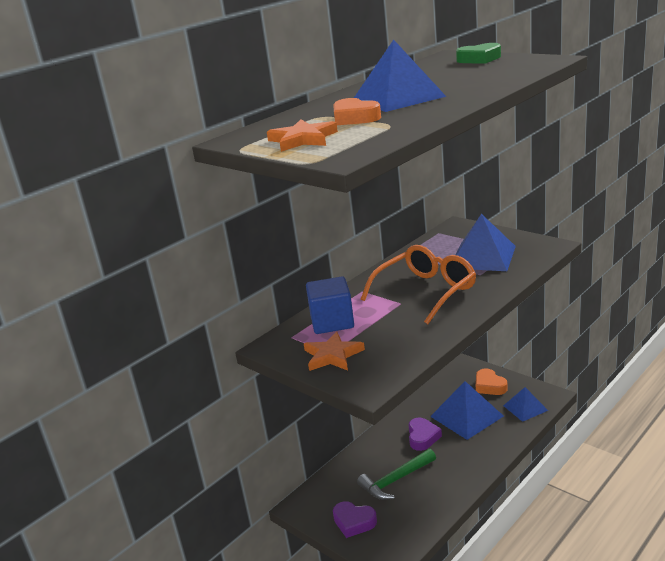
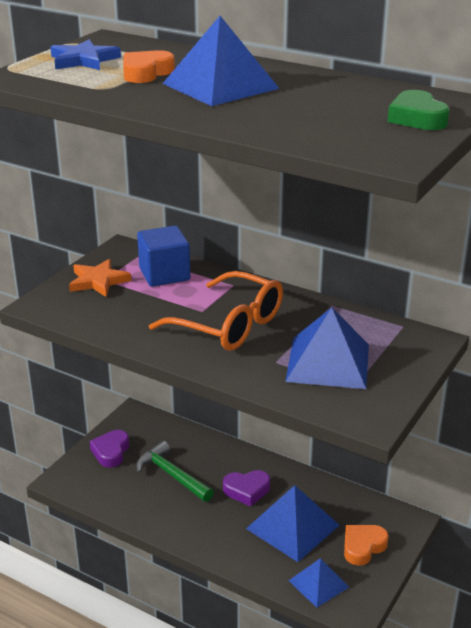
camera: 75 degrees right, 5 degrees up
orange star [267,120,338,152] -> blue star [50,39,121,70]

